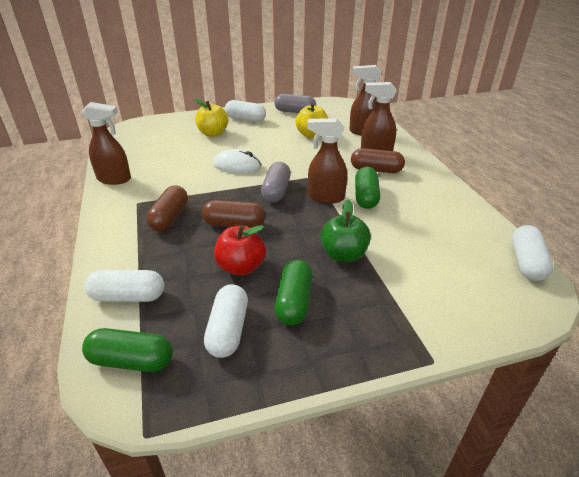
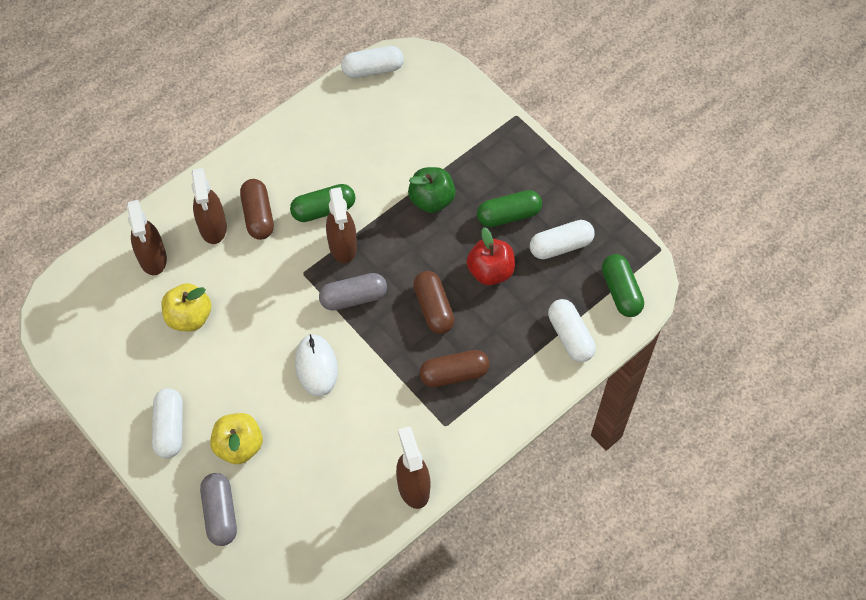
camera: 115 degrees left, 25 degrees up
grey capsule [274,94,316,113] -> grey capsule moved to [200,473,237,546]

